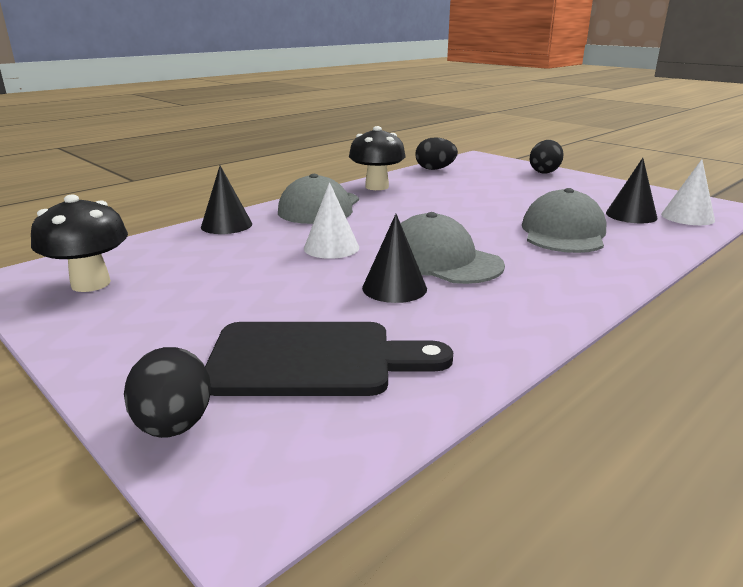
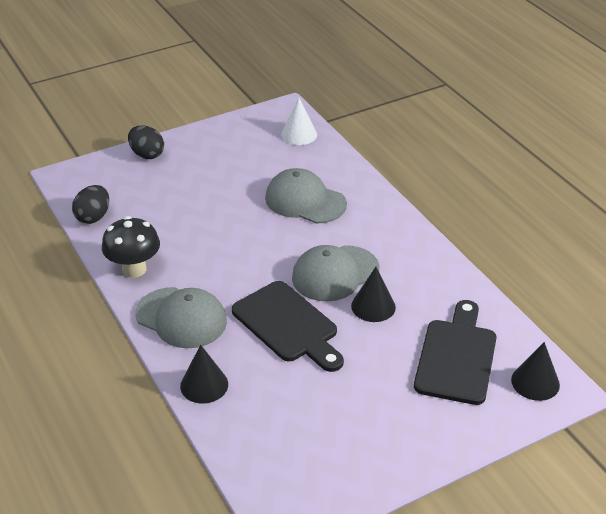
camera: 75 degrees left, 15 degrees up
black mushroom [31,195,128,292] -> none
black egg [124,347,211,438] -> none
white cone [304,182,359,259] -> black cutting board [232,281,344,372]
black cone [606,158,657,223] -> black cone moved to [511,342,560,401]

